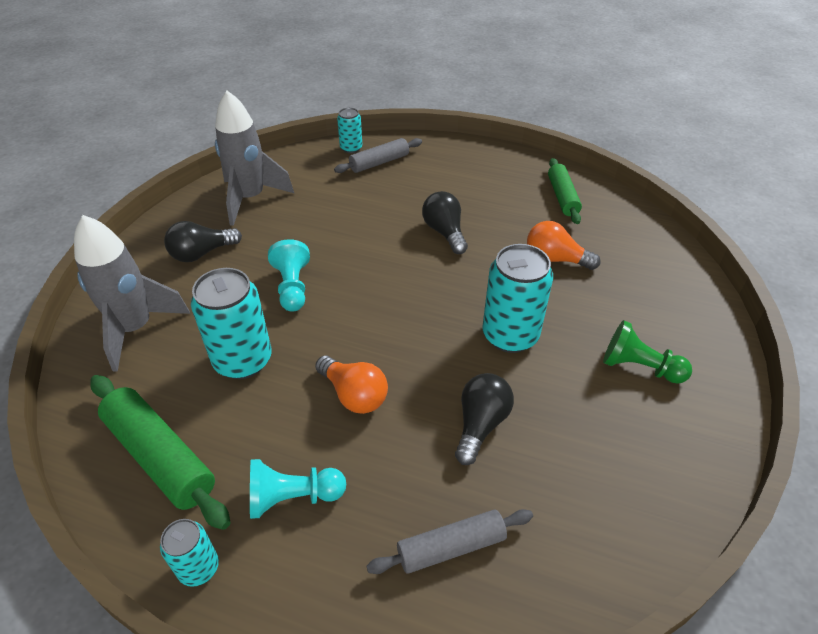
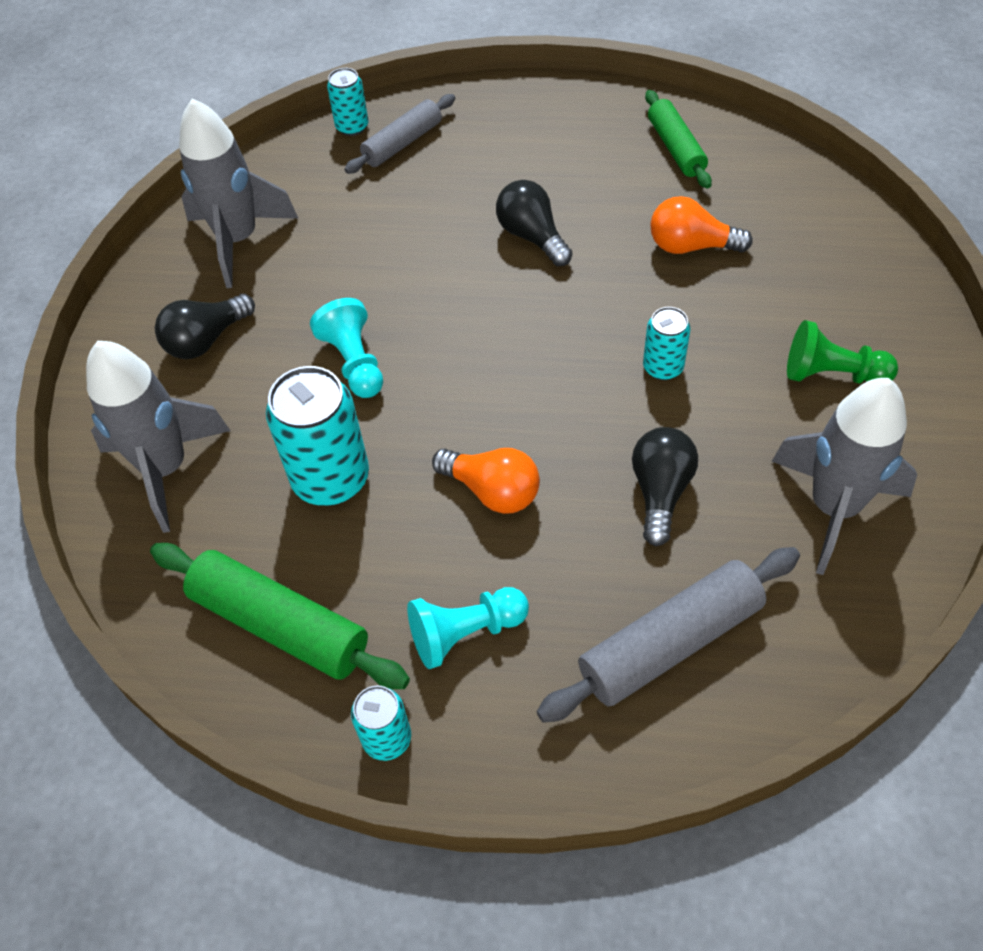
camera: 10 degrees left, 10 degrees up
grey rolling pin [366,509,533,574] -> grey rolling pin [537,547,800,723], size x1.53
turquoise can [482,244,553,353] -> turquoise can [643,307,690,380], size x0.54
none -> grey rocket [772,378,917,575]

